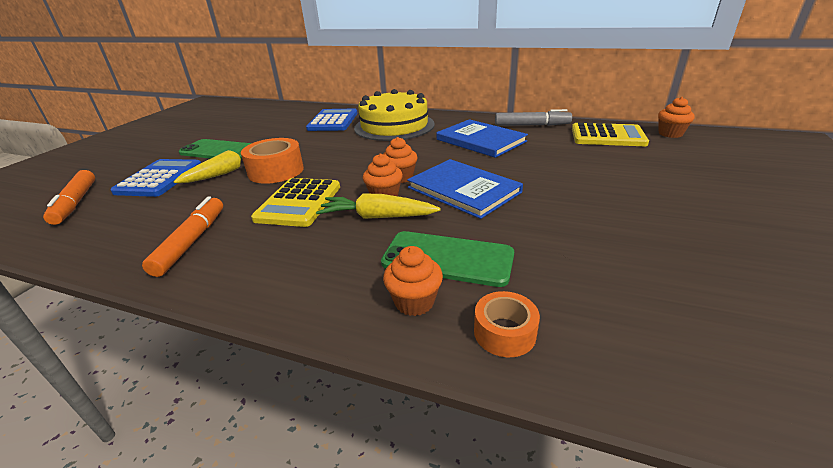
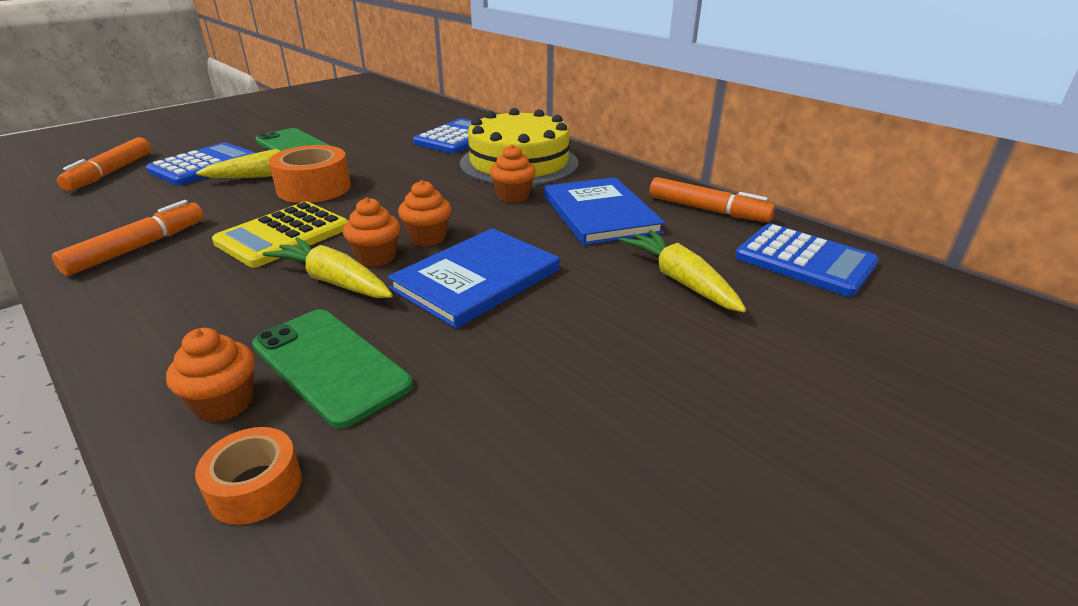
camera: 25 degrees right, 0 degrees up
blue book [407,159,523,219] -> blue book turned 60 degrees clockwise [387,228,560,329]
grey marker [495,109,572,126] -> orange marker [649,177,775,222]
yellow calculator [572,123,649,146] -> blue calculator [735,223,879,297]
orange cupcake [658,97,695,138] -> orange cupcake moved to [490,144,536,203]
none -> yellow carrot [619,230,746,312]

